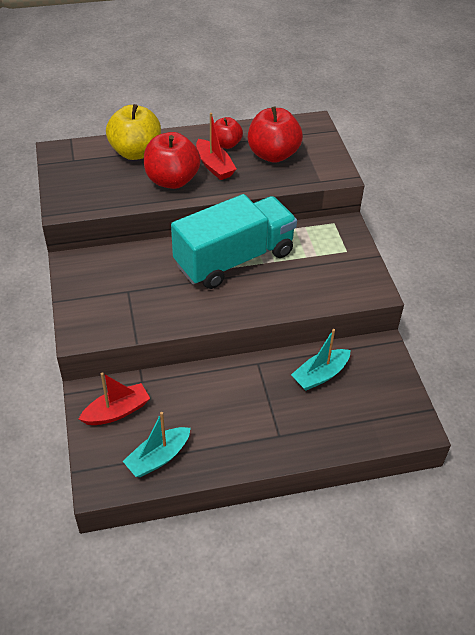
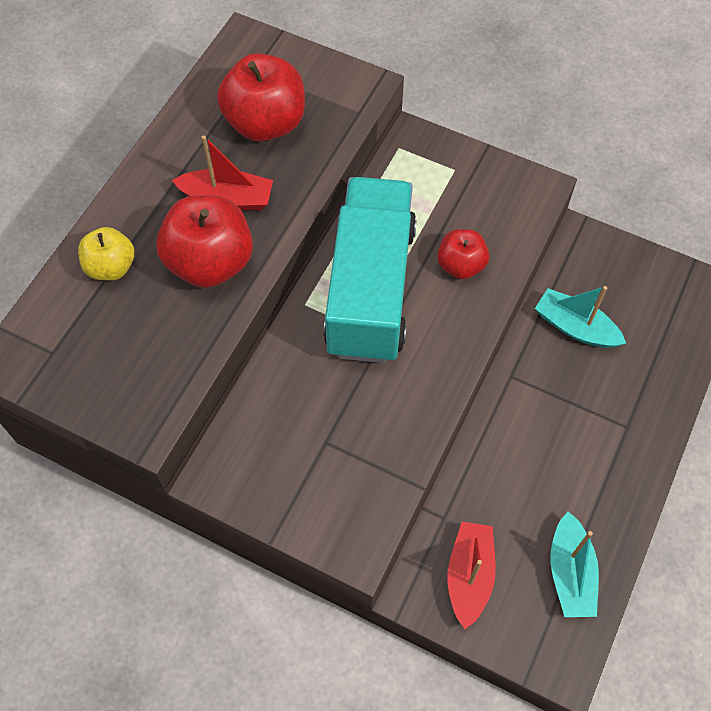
camera: 50 degrees left, 15 degrees up
yellow apple [106,104,161,160] -> yellow apple [78,227,135,281], size x0.59
red apple [214,117,243,149] -> red apple moved to [437,229,489,279]
turquoise boat [291,329,351,391] -> turquoise boat turned 120 degrees clockwise [535,286,626,348]

